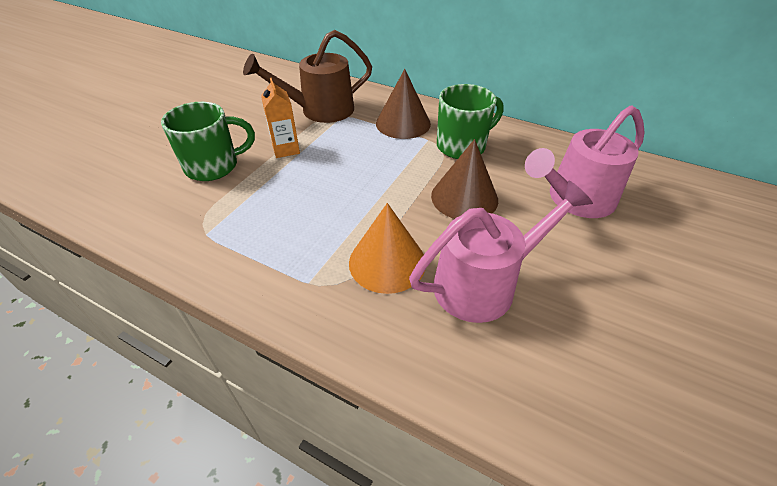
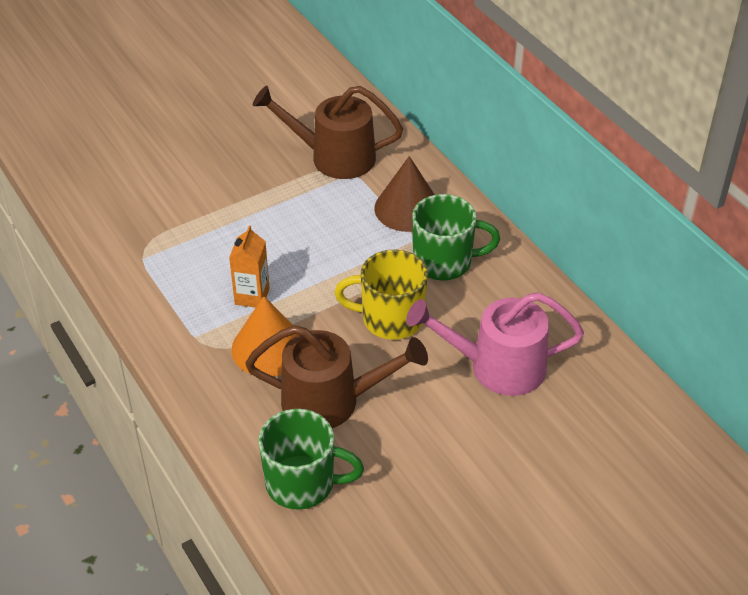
camera: 30 degrees right, 0 degrees up
green mug [161,102,255,181] -> green mug moved to [258,409,364,510]
orange carton [261,78,300,158] -> orange carton moved to [229,225,270,308]
pink watering can [409,180,593,323] -> brown watering can [245,325,428,428]
brown cone [431,139,498,219] -> yellow mug [334,250,428,340]

